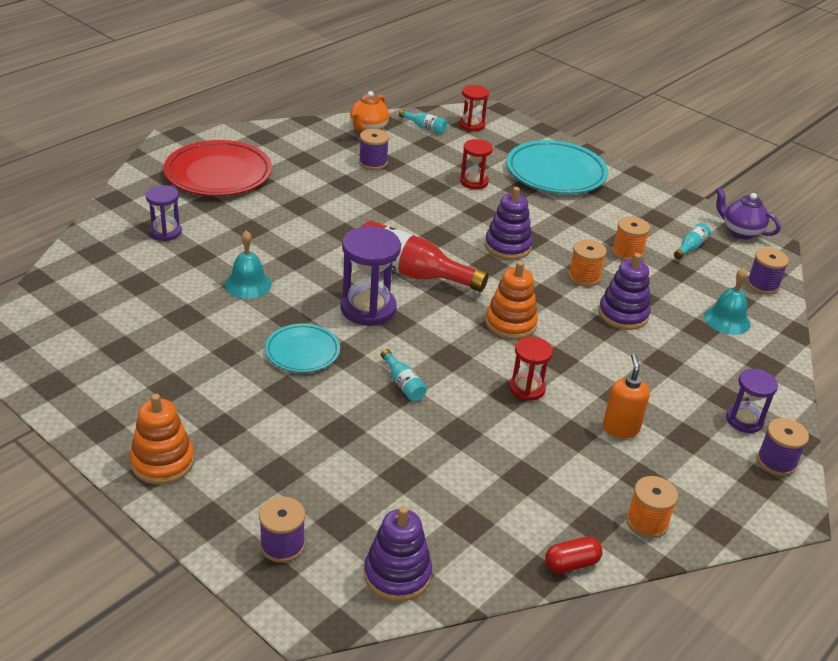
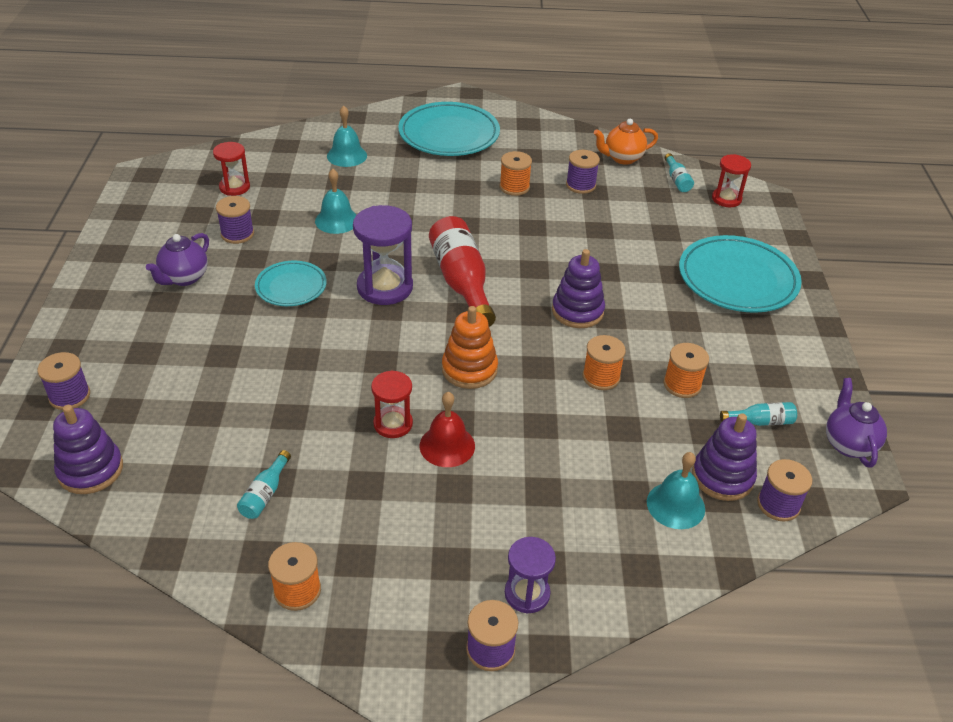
camera: 50 degrees right, 5 degrees up
orange stacking toy [130,394,194,484] -> none
purple hourglass [145,185,182,241] -> turquoise bell [327,106,367,167]
red plate [164,140,272,196] -> turquoise plate [398,102,500,156]
turquoise bottle [381,349,427,401] -> turquoise bottle moved to [237,450,291,519]
red hourglass [460,139,493,189] -> red hourglass moved to [213,142,250,196]
red capsule [545,537,602,573] -> none
purple stacking toy [598,253,651,330] -> purple stacking toy moved to [692,413,757,501]
orange soap dispenser [603,354,650,438] -> none
none -> purple teapot [146,233,209,286]
none -> purple spool [216,196,254,244]
none -> red bell [420,392,475,467]
none -> orange spool [500,151,532,196]

